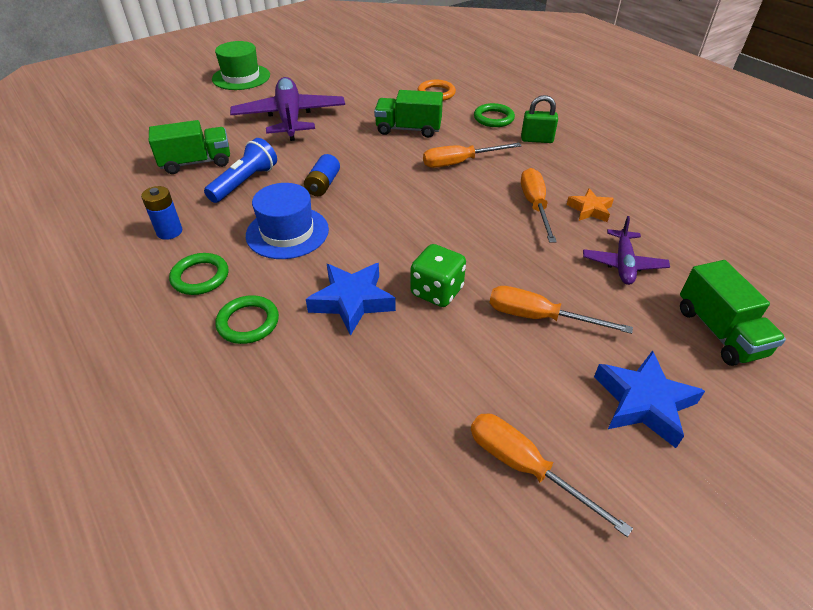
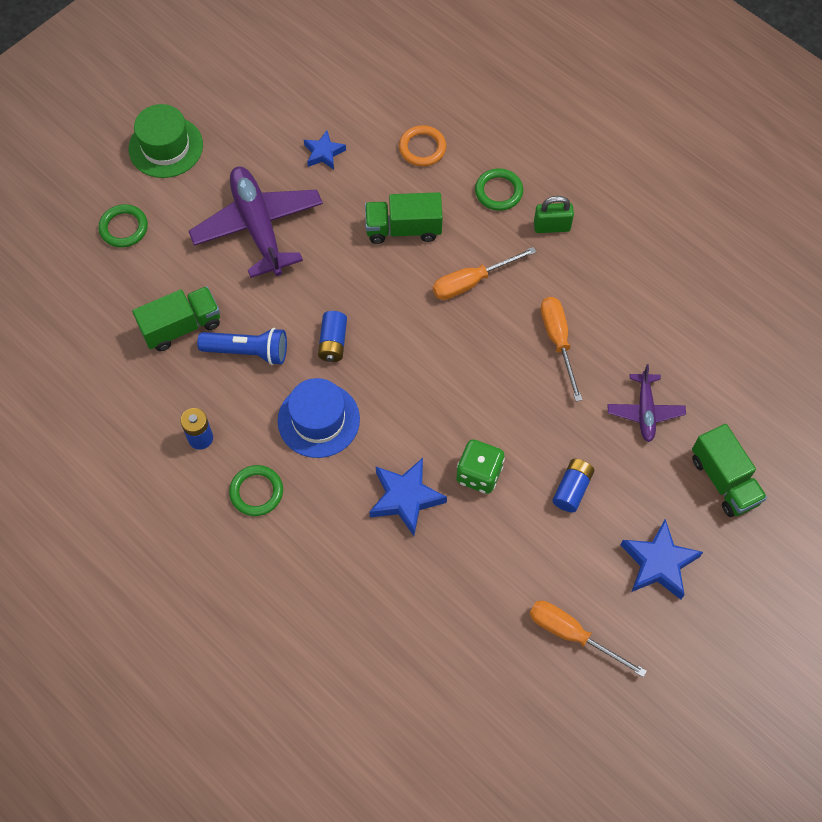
camera: 10 degrees left, 20 degrees up
blue flashlight [204,138,277,203] -> blue flashlight turned 75 degrees clockwise [197,328,287,365]
green ring [216,295,279,344] -> green ring moved to [98,204,148,248]
orange screwdriver [490,286,633,334] -> blue battery [552,459,594,512]
orange star [566,188,614,222] -> none
none -> blue star [304,131,346,170]

